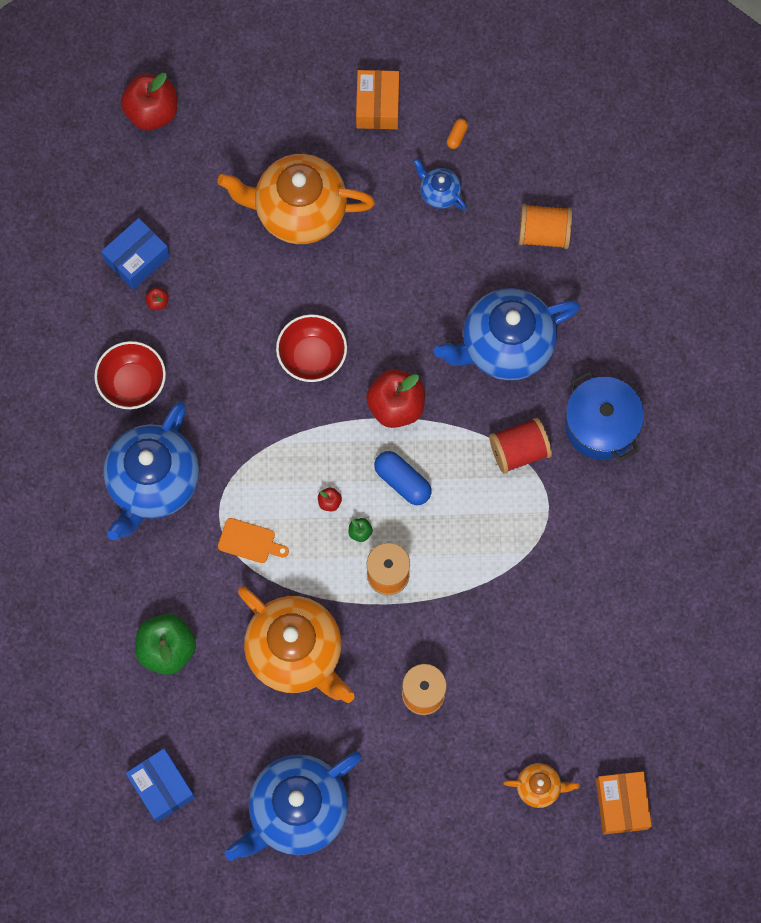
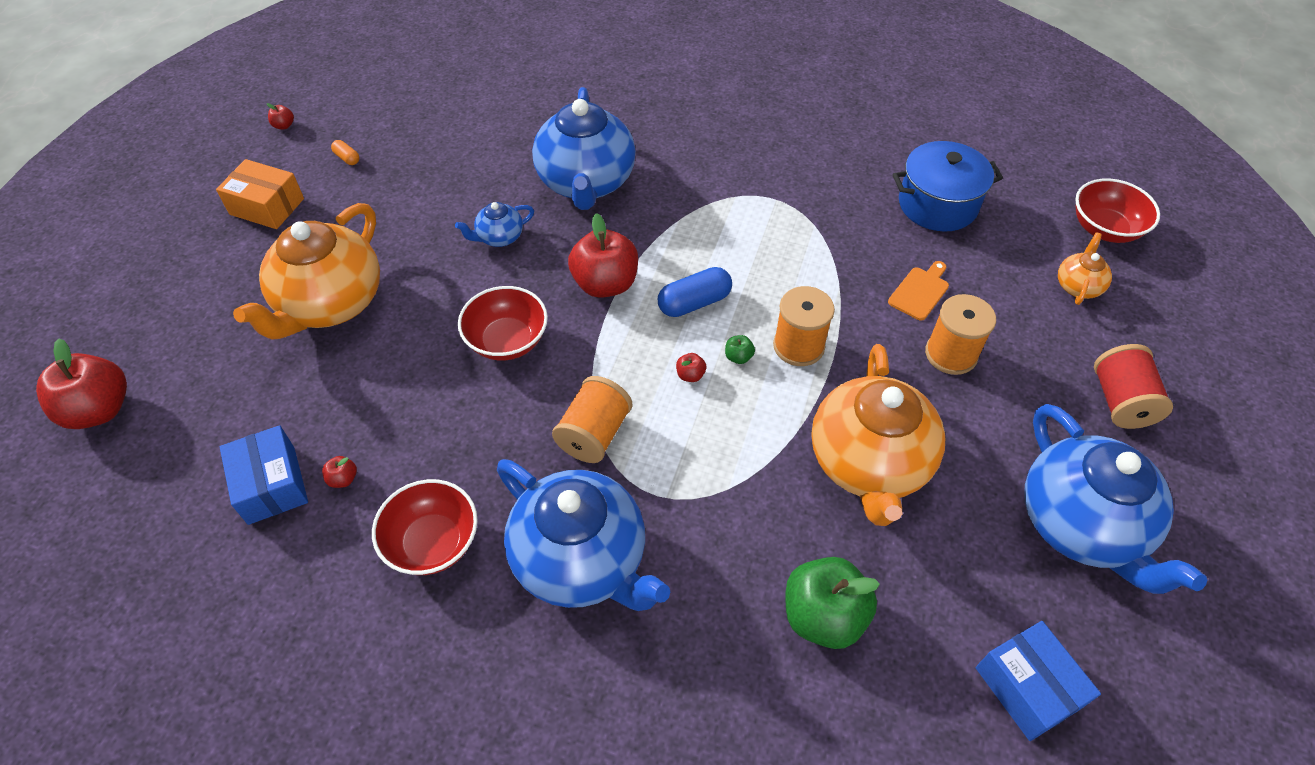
camera: 70 degrees left, 20 degrees down
blue box [126,748,195,822] -> blue box turned 75 degrees clockwise [976,621,1101,741]
orange cutting board [218,518,289,563] -> orange cutting board moved to [888,261,949,321]
orange teapot [237,586,355,703] -> orange teapot turned 120 degrees clockwise [811,344,945,526]
blue teapot [413,158,466,210] -> blue teapot moved to [455,202,534,247]
red spool [489,418,552,474] -> red spool moved to [1094,344,1173,429]
orange spool [519,204,572,249] -> orange spool moved to [552,376,632,463]
blue pot [565,371,644,461] -> blue pot moved to [892,141,1003,232]
orange box [596,771,652,834] -> red bowl [1075,179,1160,243]
none -> red apple [267,103,294,129]

